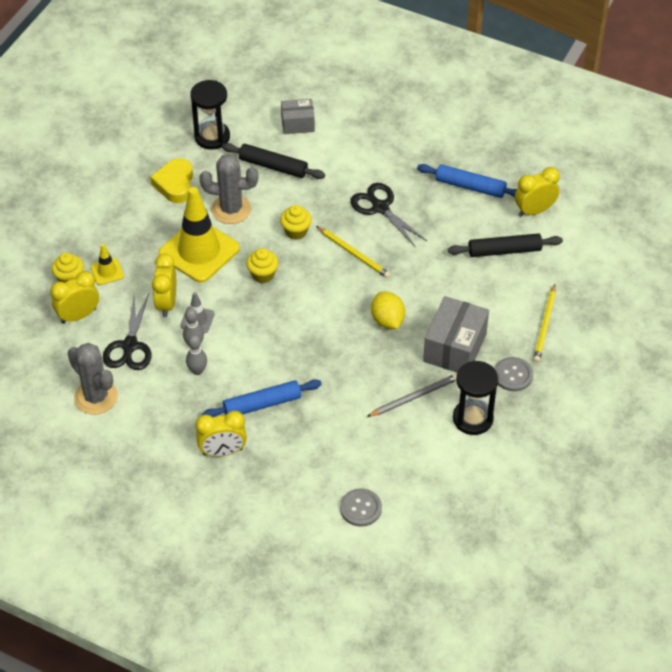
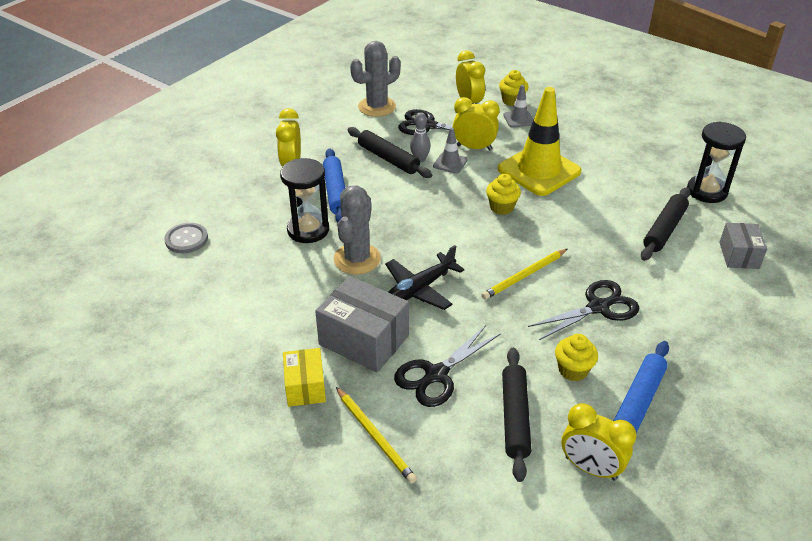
camera: 100 degrees right, 10 degrees down
yellow traffic cone [91,244,124,285] -> grey traffic cone [503,85,533,128]
yellow heart [150,158,193,203] -> none
grey bowling pin [186,334,207,375] -> black rolling pin [347,127,432,178]
grey cactus [199,154,258,224] -> grey cactus moved to [334,185,381,275]
yellow cupcake [280,205,312,240] -> yellow cupcake moved to [555,334,598,381]
grey pencil [367,374,457,417] -> none
yellow lemon [371,292,405,329] -> black plane [385,245,464,310]
black hourglass [453,361,499,435] -> black hourglass moved to [280,158,329,243]
grey button [494,357,533,391] -> yellow box [283,348,326,407]
yellow clock [515,167,560,217] -> yellow clock turned 135 degrees clockwise [562,403,637,480]
yellow pencil [533,284,556,362] -> yellow pencil turned 150 degrees counterclockwise [336,387,417,484]
none -> black scissors [394,325,501,407]

